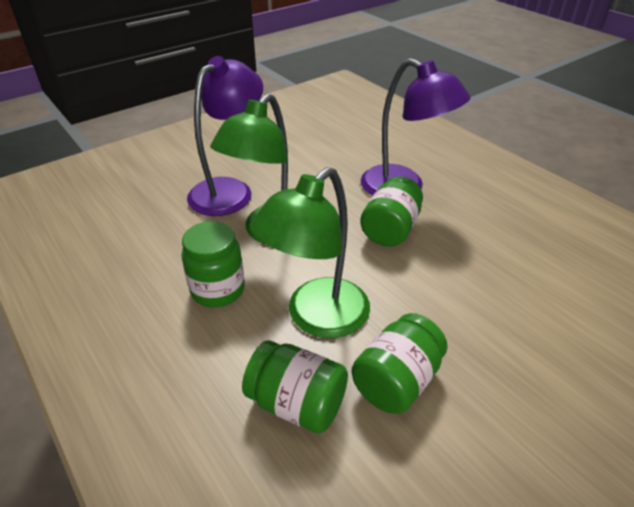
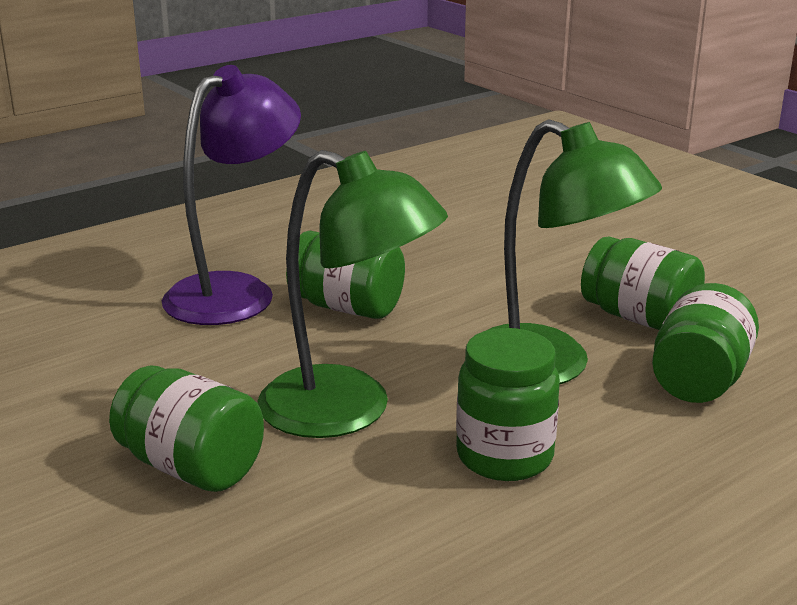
camera: 90 degrees left, 15 degrees down
purple lamp [187,56,263,216] -> green jar [109,365,264,492]

